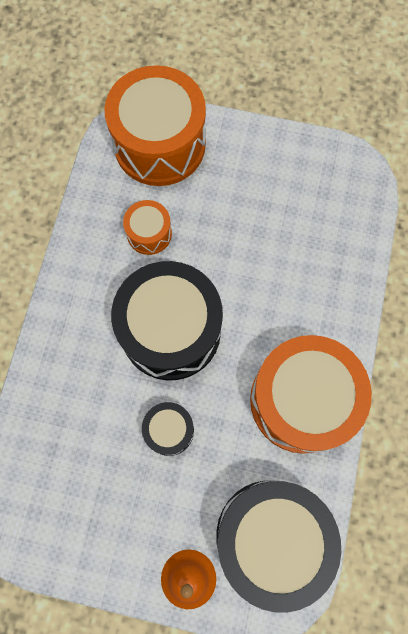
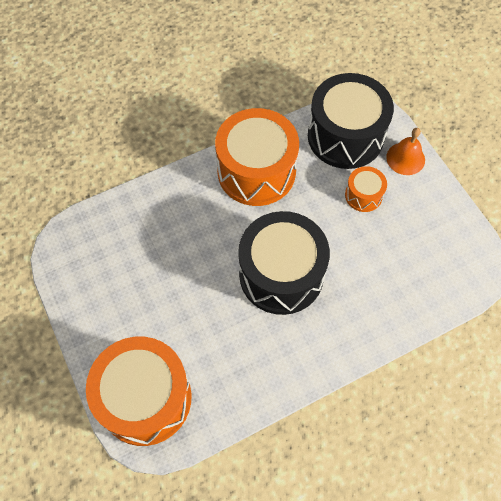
camera: 130 degrees left, 10 degrees down
orange drum [123,200,172,255] -> orange drum moved to [345,166,387,212]
black drum [142,402,194,456] -> none

